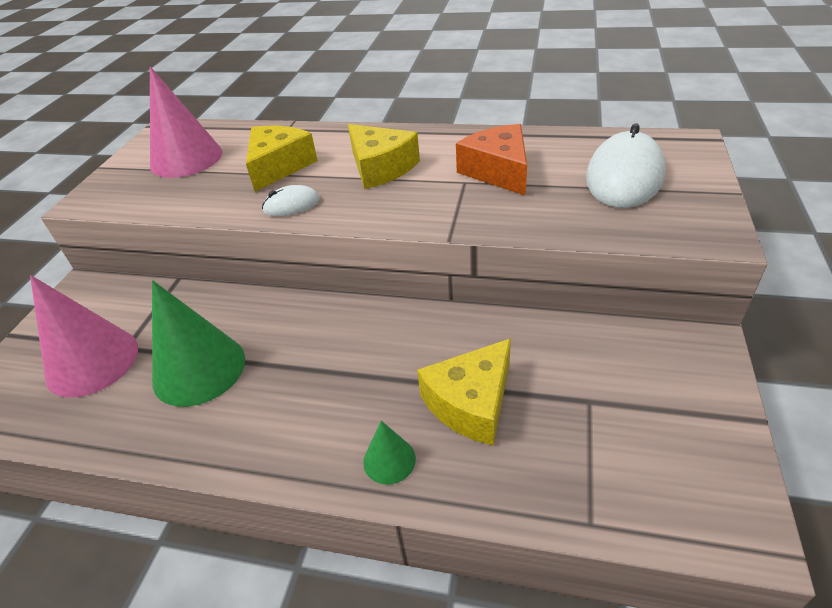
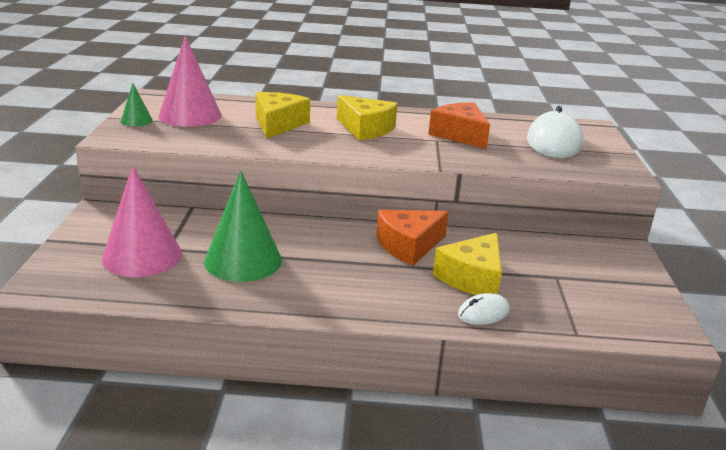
camera: 15 degrees left, 15 degrees down
white mouse [262,185,320,216] -> white mouse moved to [458,293,510,325]
green cone [363,421,416,484] -> green cone moved to [121,83,153,126]
none -> orange cheese [377,210,449,265]

